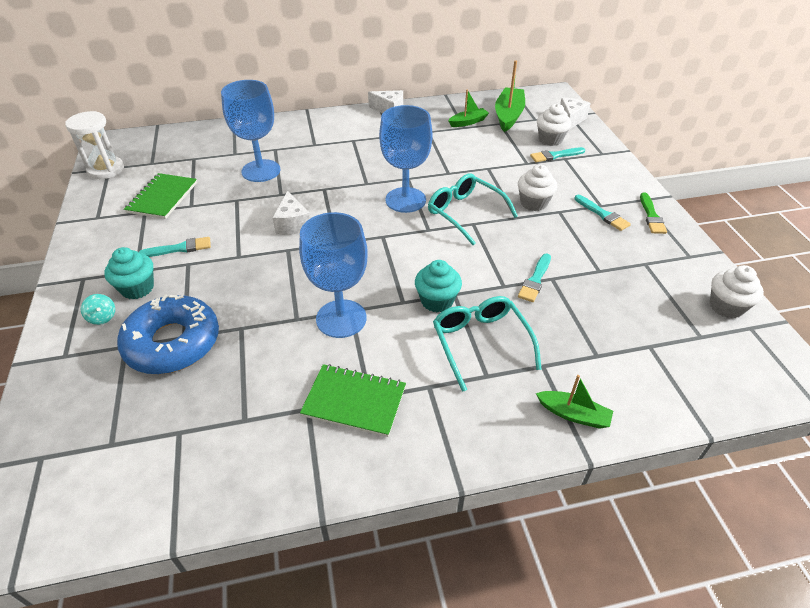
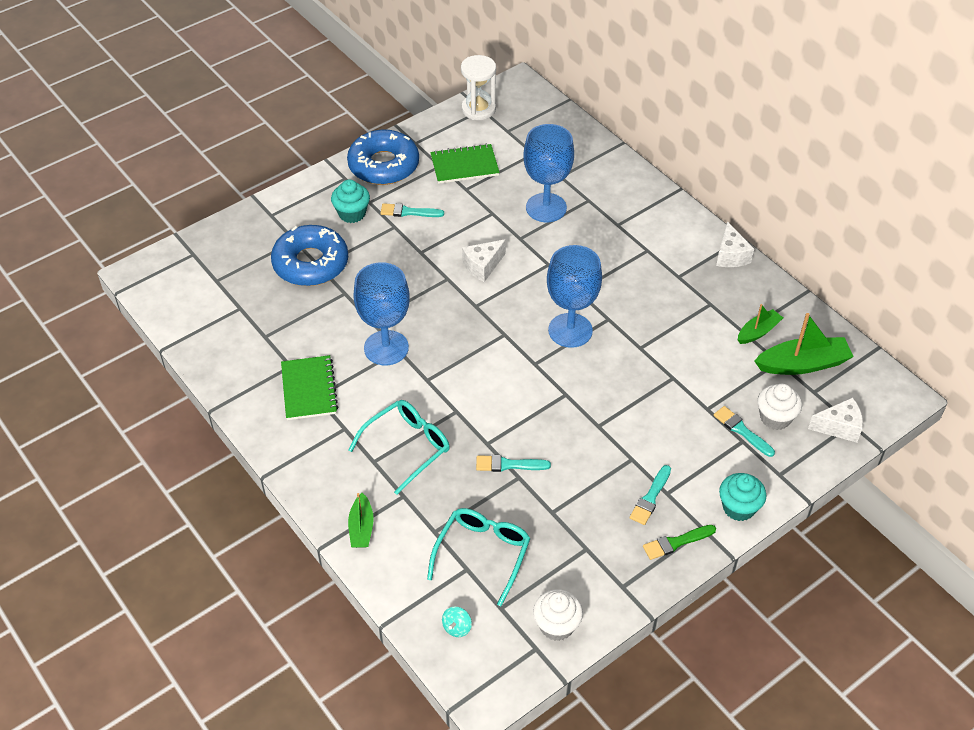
camera: 65 degrees right, 5 degrees up
turquoise spinning top [81,294,115,325] -> turquoise spinning top moved to [442,607,472,637]
turquoise brush [139,237,211,257] -> turquoise brush turned 135 degrees clockwise [380,203,444,217]
turquoise cupcake [415,260,462,313] -> turquoise cupcake moved to [719,473,766,521]
turquoise glasses [428,173,518,245] -> turquoise glasses moved to [427,508,531,606]
green boat [448,89,489,127] -> green boat turned 75 degrees counterclockwise [738,304,783,344]
white cupcake [518,164,557,211] -> none
none -> blue donut [347,129,419,185]

